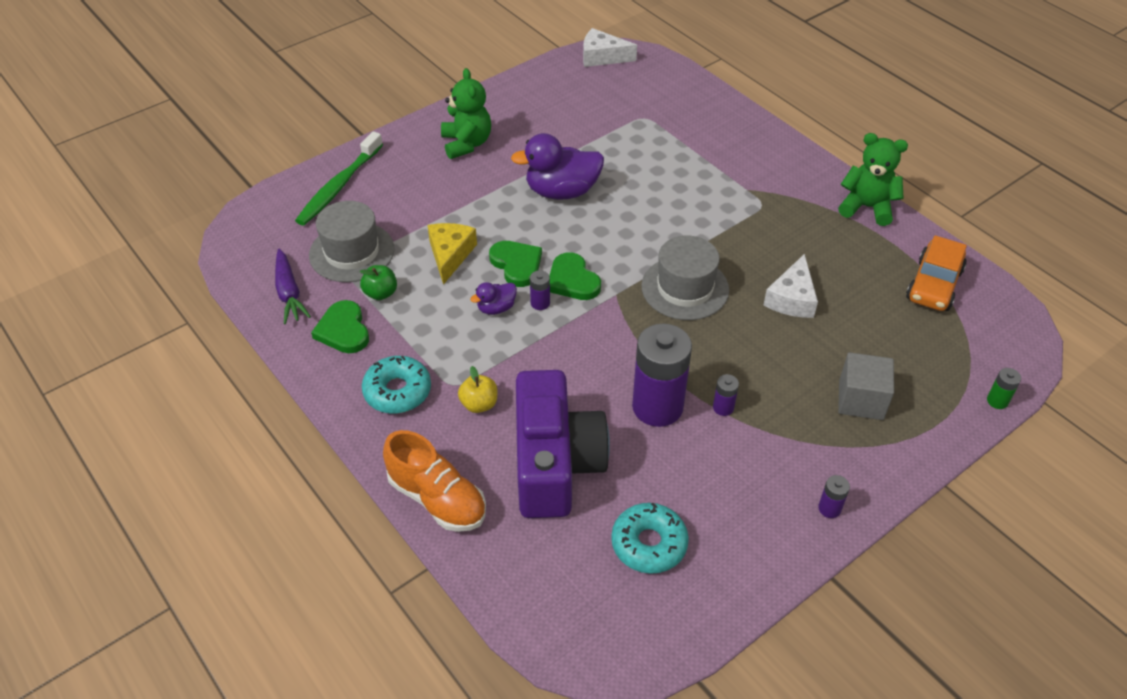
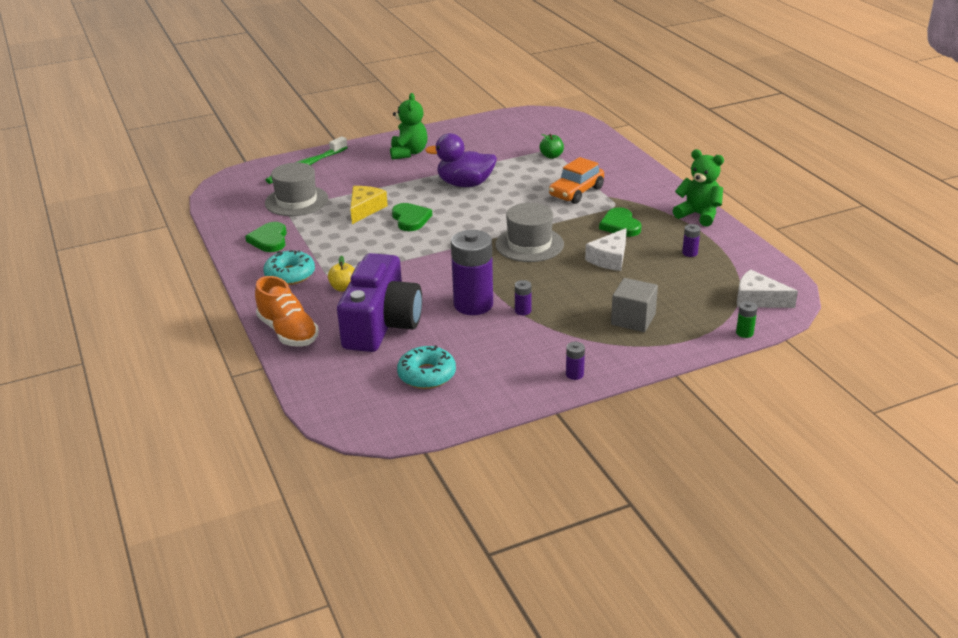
camera: 15 degrees right, 15 degrees down
purple carrot [275,249,311,324] -> none
green apple [360,265,397,300] -> green apple moved to [540,134,564,159]
purple duck [470,282,517,315] -> none
purple battery [530,270,550,310] -> purple battery moved to [682,224,700,257]
green heart [550,252,601,300] -> green heart moved to [599,207,642,237]
white cheese [583,28,637,67] -> white cheese moved to [737,269,798,308]
orange car [906,235,967,311] -> orange car moved to [549,157,604,204]

